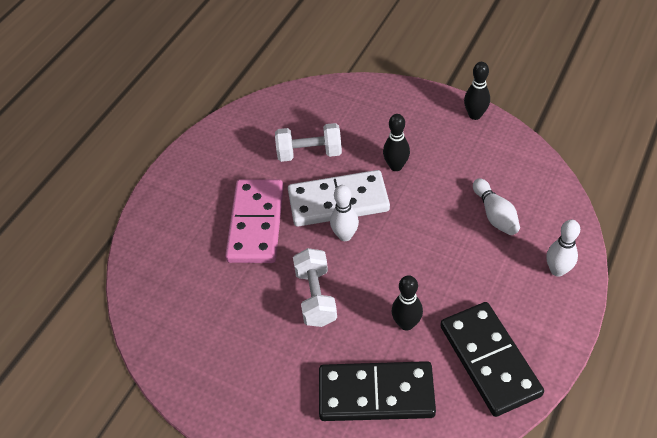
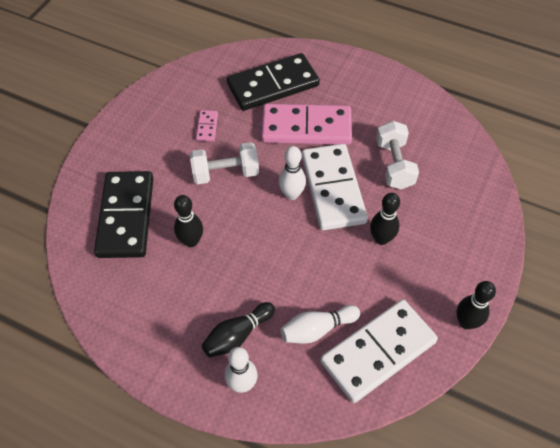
camera: 85 degrees right, 5 degrees up
black domino [440,302,544,417] -> black domino moved to [227,53,320,111]
none -> pink domino [196,110,218,141]
none -> black bowling pin [202,302,275,357]
none -> white domino [320,299,438,403]

